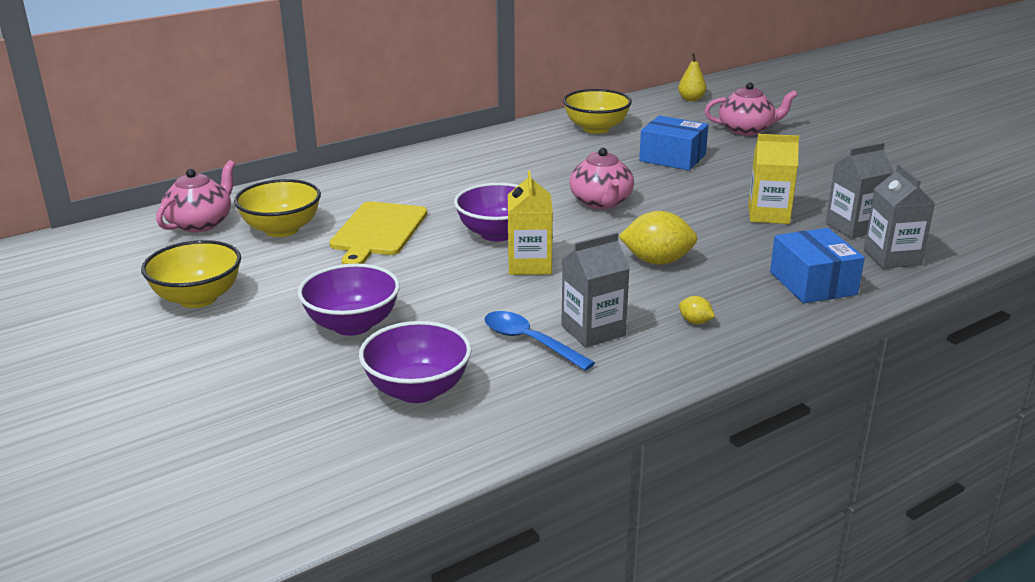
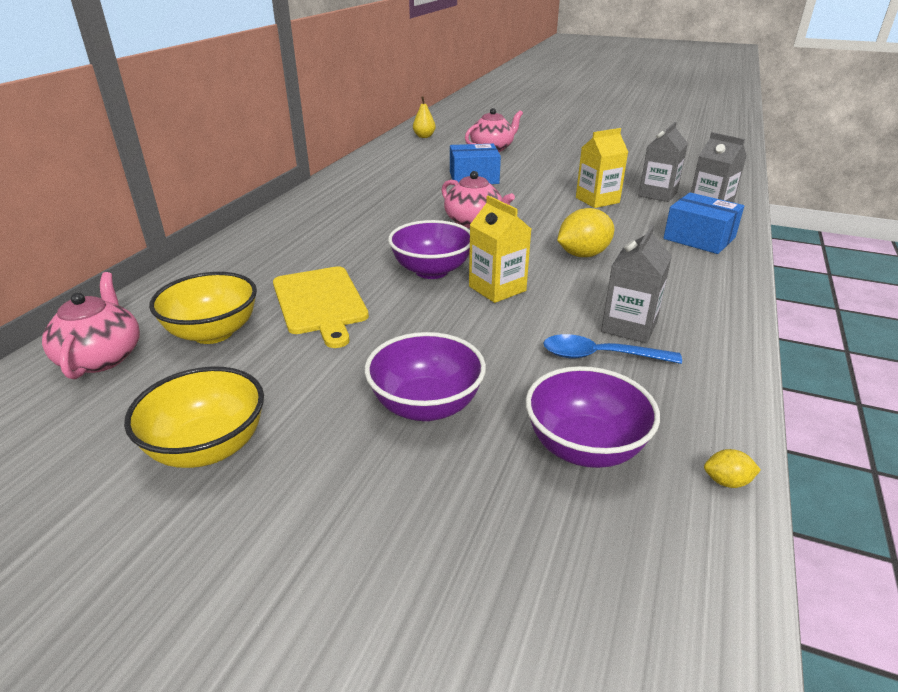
camera: 35 degrees left, 5 degrees up
yellow bowl [563,89,632,134] -> none
yellow lemon [679,296,715,324] -> yellow lemon moved to [704,449,761,488]

